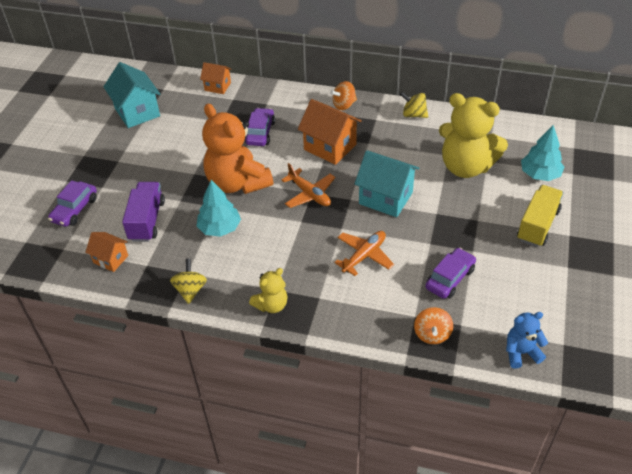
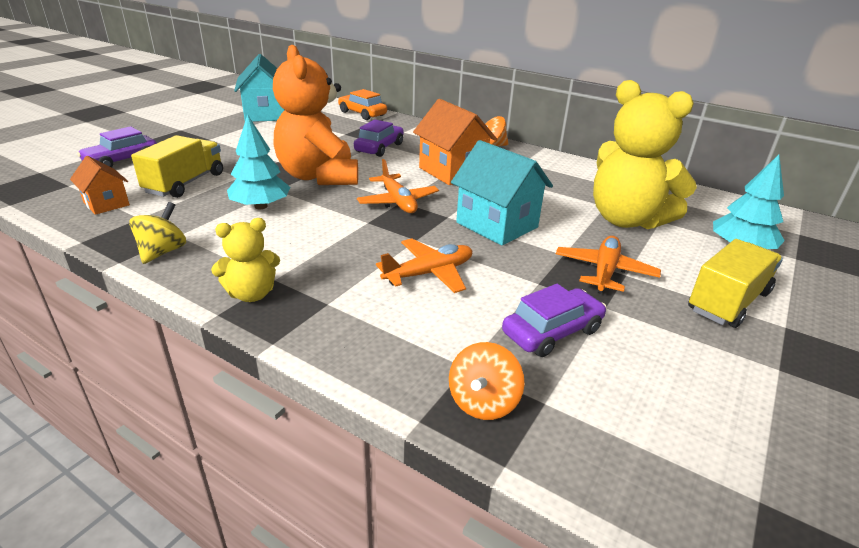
camera: 15 degrees right, 15 degrees down
purple truck [122,182,165,242] -> yellow truck [131,135,223,198]
orange house [200,62,232,94] -> orange car [338,89,387,120]
yellow spinning top [400,92,428,118] -> none
blue teddy bear [506,312,548,369] -> none
none -> orange plane [556,236,661,294]

